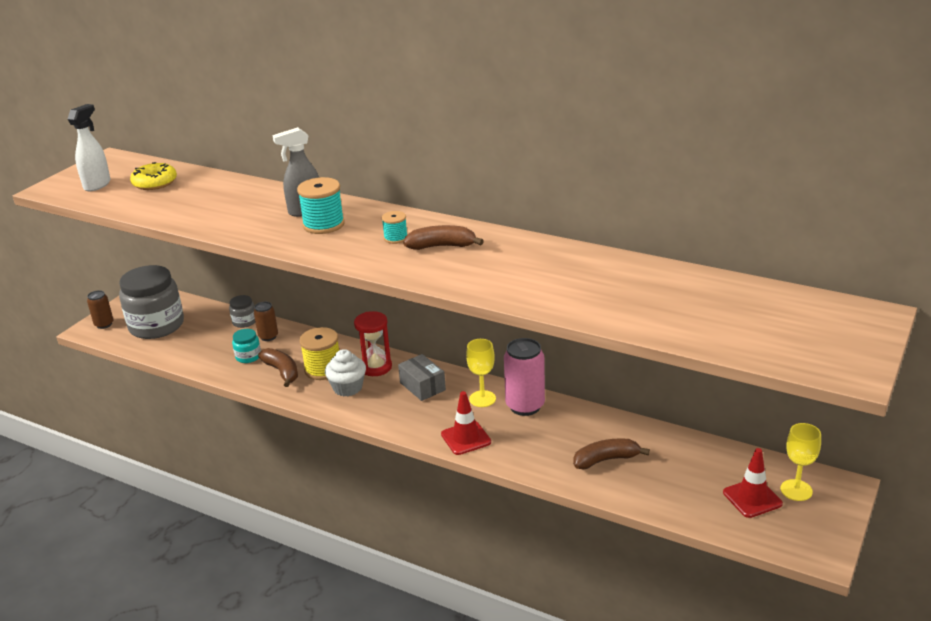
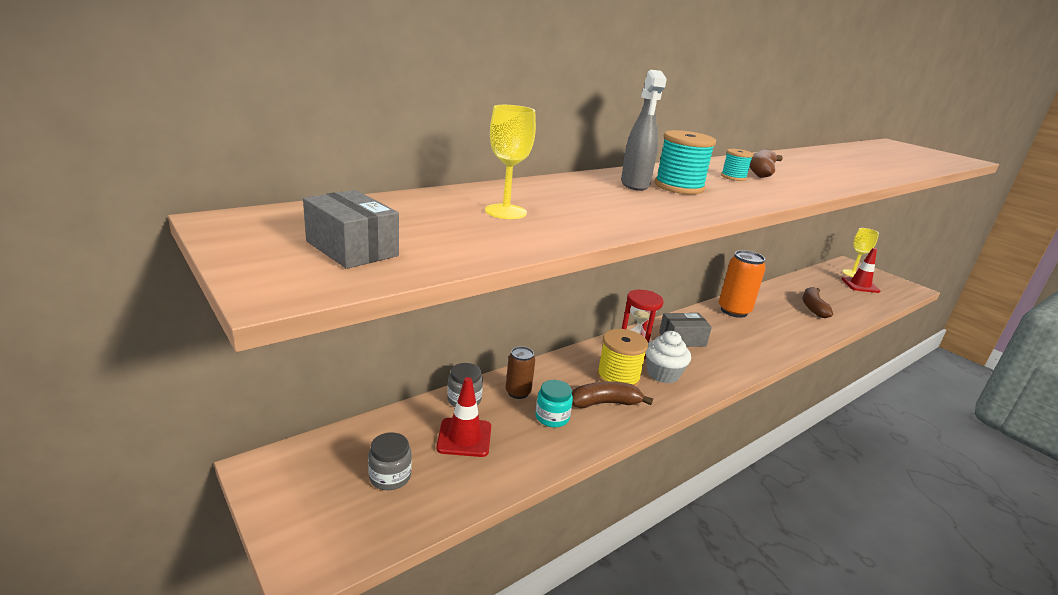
camera: 70 degrees left, 5 degrees down
white spray bottle [68,104,111,191] -> grey box [303,190,399,269]
brown can [87,290,113,329] -> none
grey jar [119,265,184,339] -> grey jar [368,432,412,490], size x0.44
yellow donut [130,162,177,190] -> none
red traffic cone [441,391,491,455] -> red traffic cone moved to [436,377,491,457]
yellow goblet [466,339,496,407] -> yellow goblet moved to [485,105,536,219]
pink can [504,338,545,416] -> orange can [719,250,765,318]

